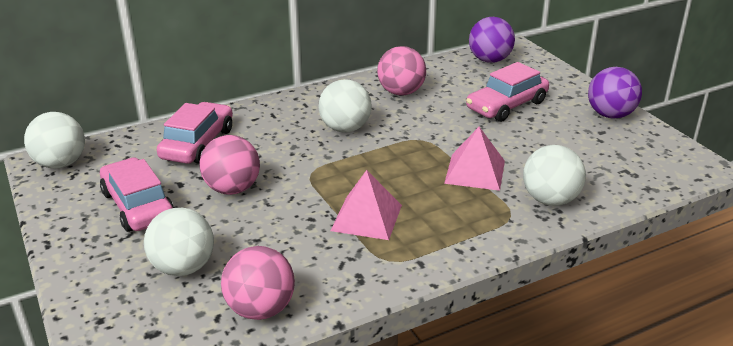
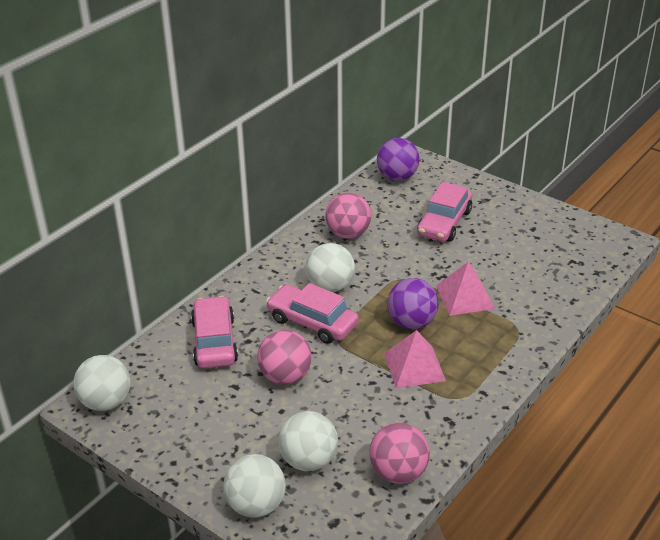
camera: 25 degrees left, 5 degrees up
pink car [100,158,174,232] -> pink car moved to [266,283,359,344]
white ball [523,145,586,206] -> white ball moved to [223,454,286,518]
purple ball [588,67,642,119] -> purple ball moved to [387,278,439,329]

